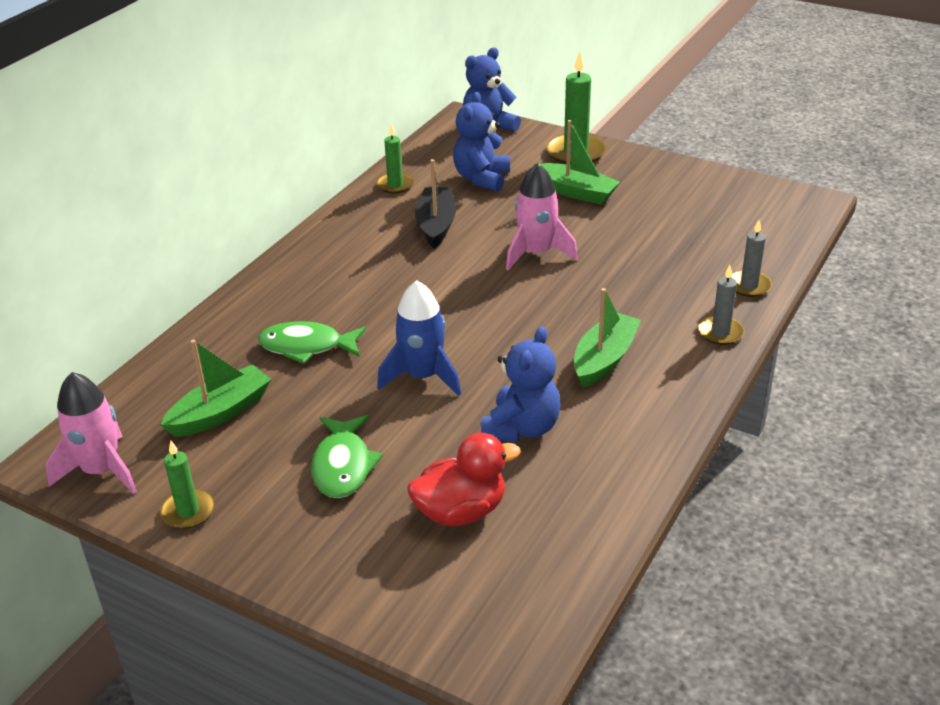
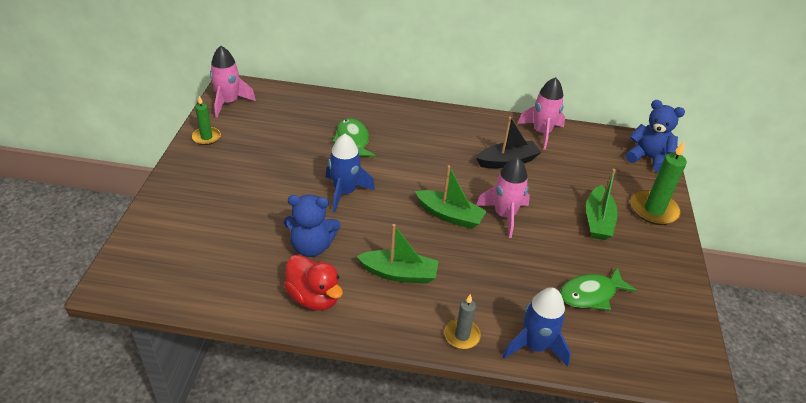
camera: 65 degrees right, 5 degrees up
green boat [161,340,271,437] -> green boat moved to [415,165,487,229]
green fish [311,415,383,498] -> green fish moved to [560,267,637,310]
green candle [376,124,414,194] -> pink rocket [518,77,565,150]
red duck [407,433,521,526] -> red duck moved to [284,255,343,311]
blue teddy bear [453,92,510,192] -> none
grey candle [731,220,772,297] -> blue rocket [503,287,571,367]

